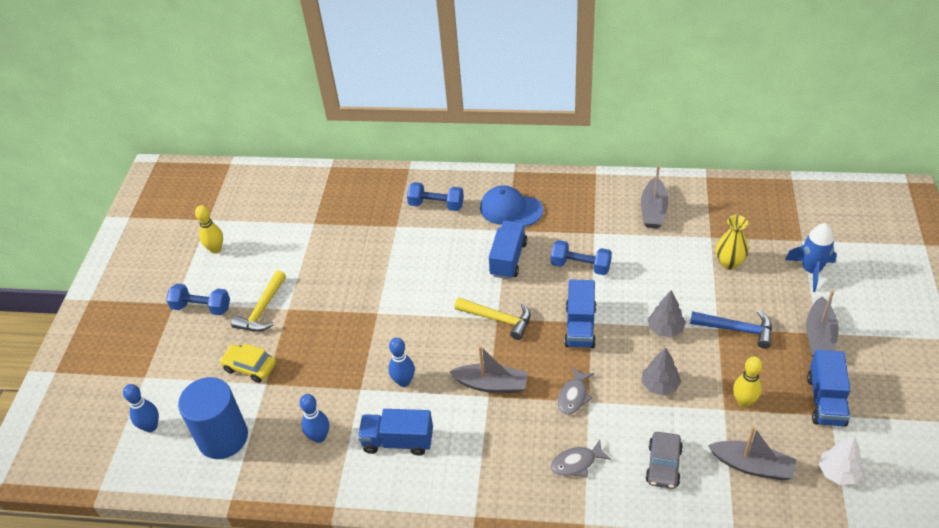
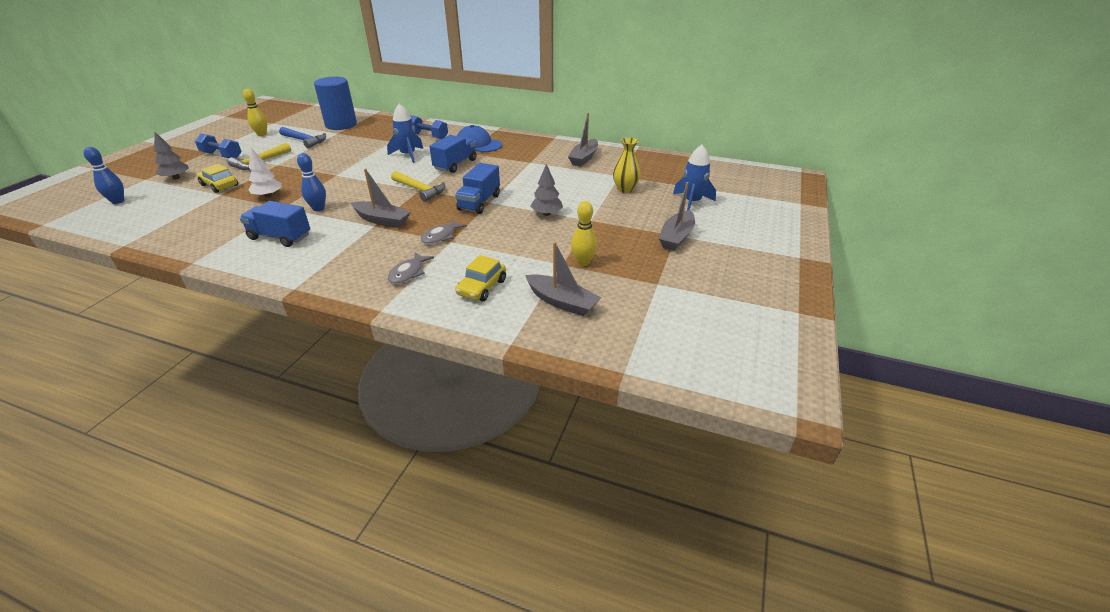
camera: 10 degrees right, 10 degrees down
blue cylinder [178,377,248,459] -> blue cylinder moved to [314,77,357,130]
blue bowling pin [299,394,329,443] -> none
blue dumbbell [551,240,612,275] -> none
grey fish [551,440,611,477] -> grey fish turned 60 degrees counterclockwise [388,252,434,284]
grey tree [642,348,681,396] -> grey tree moved to [154,132,189,180]
grey car [646,432,683,489] -> yellow car [455,255,506,301]
blue hammer [690,310,772,349] -> blue hammer moved to [279,127,326,148]
blue truck [807,350,850,427] -> none
white tree [819,436,863,485] -> white tree moved to [249,148,282,198]
none -> blue rocket [387,104,423,163]

